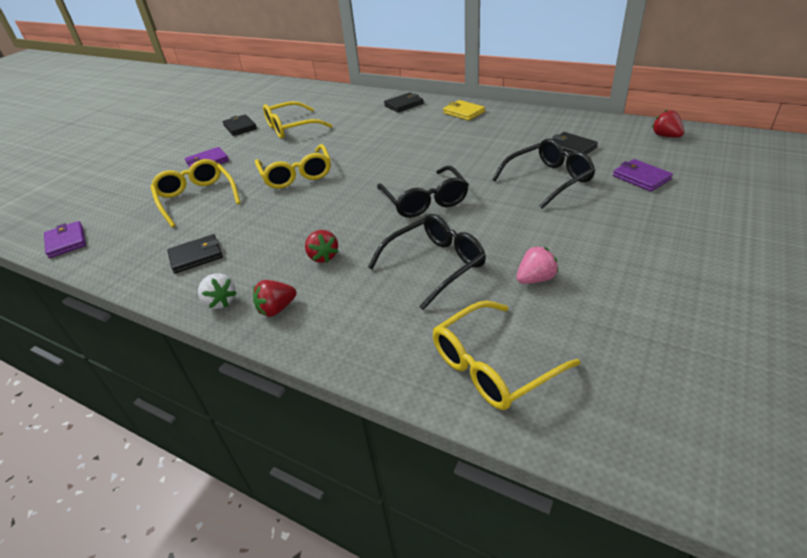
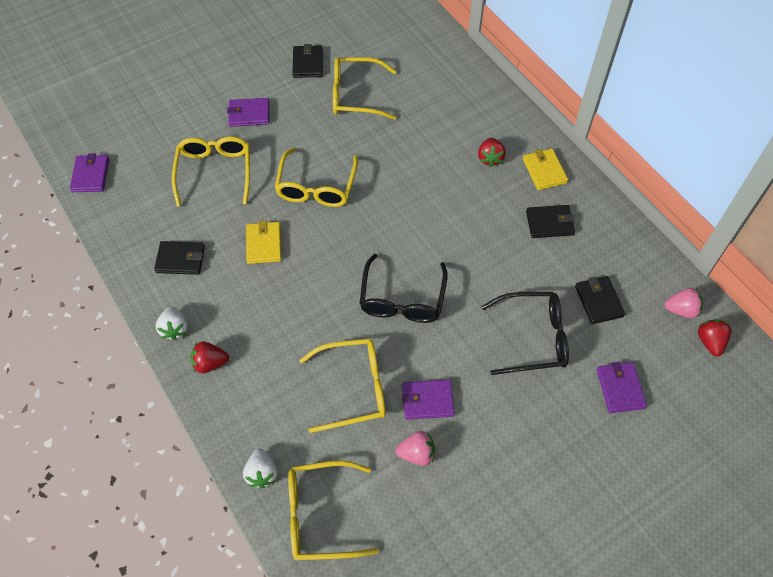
camera: 25 degrees right, 20 degrees up
red strawberry [305,230,338,263] -> red strawberry moved to [478,138,506,167]
black glasses [368,214,486,310] -> yellow glasses [299,339,386,433]
black wallet [384,93,424,113] -> black wallet moved to [526,205,575,238]
none -> white strawberry [243,448,278,488]
none -> yellow wallet [246,221,282,264]
none -> purple wallet [402,379,455,420]
none -> pink strawberry [665,288,703,318]

